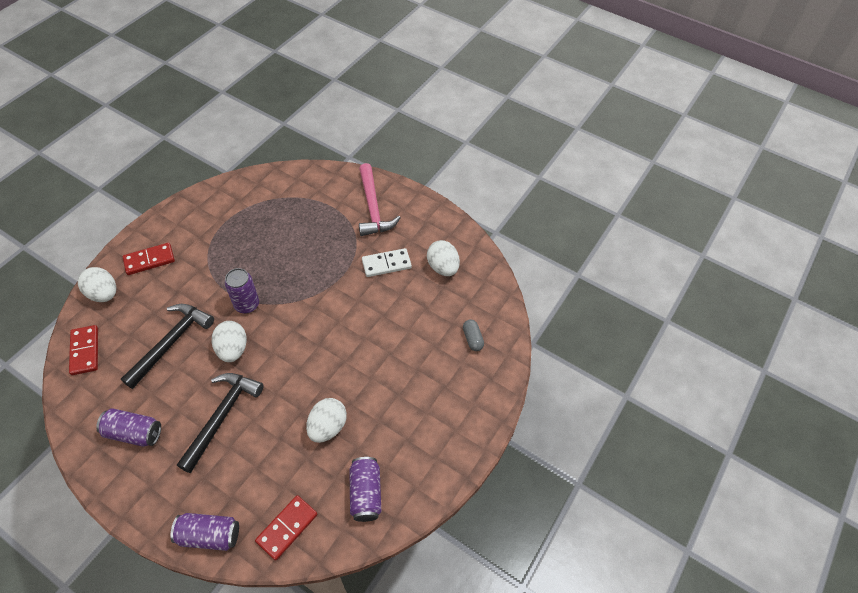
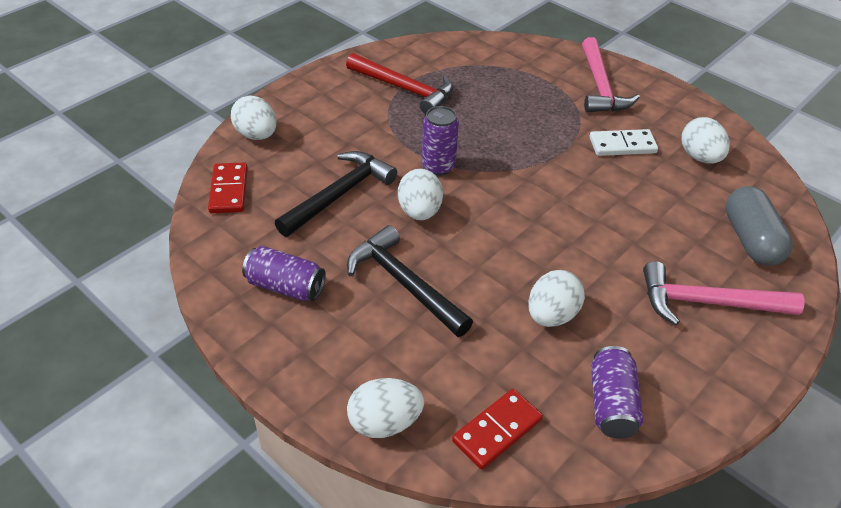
camera: 10 degrees right, 10 degrees down
red domino [123,243,175,275] -> none
purple can [170,513,239,551] -> white egg [347,378,424,438]
black hammer [177,373,264,473] -> black hammer turned 75 degrees counterclockwise [347,225,473,337]
grey capsule [463,319,484,351] -> grey capsule [725,186,793,266], size x1.92
none -> red hammer [346,53,453,114]
none -> pink hammer [643,261,805,325]

